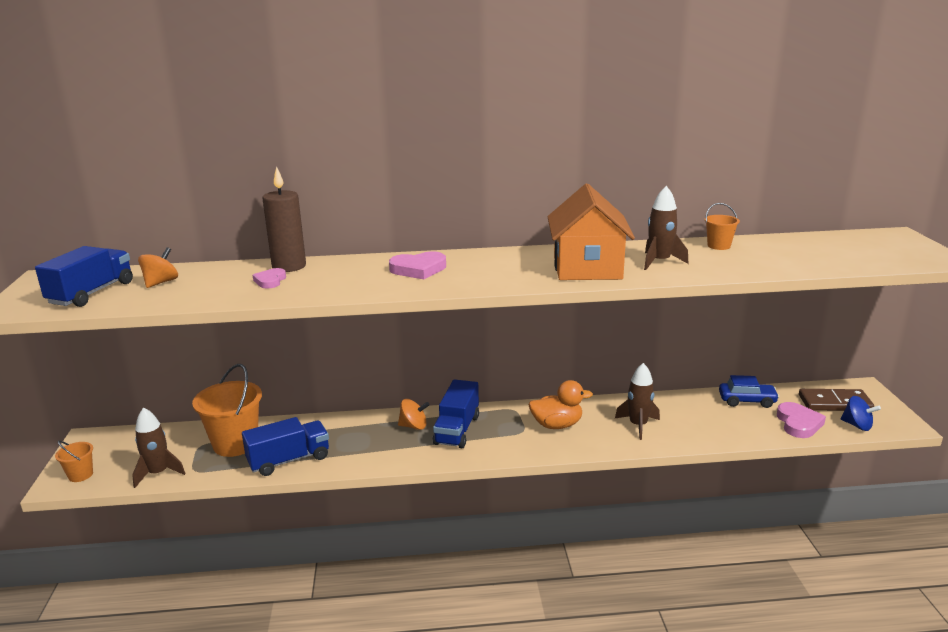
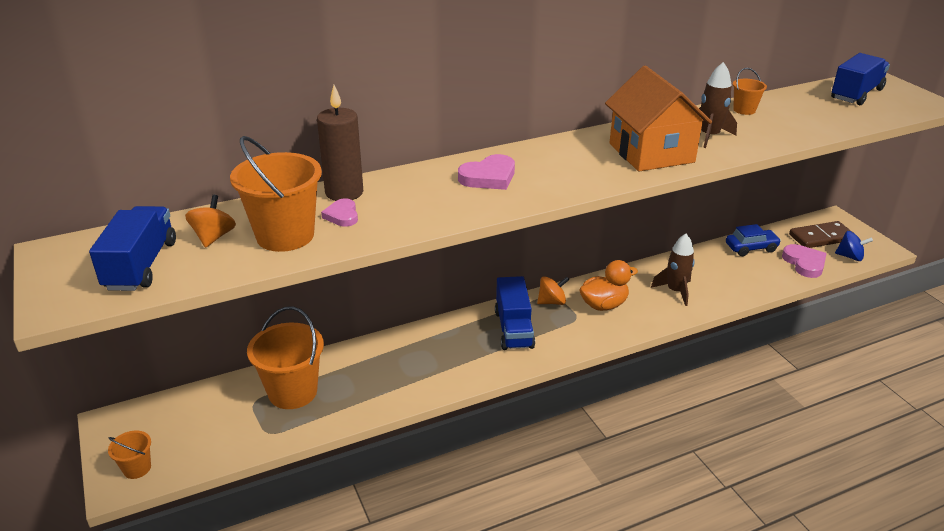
camera: 20 degrees left, 10 degrees up
brown rocket [132,407,186,488] -> none
blue truck [242,417,329,476] -> blue truck moved to [831,53,890,105]
orange spinning top [398,399,430,430] -> orange spinning top moved to [537,276,569,305]
none -> orange bucket [230,136,322,252]

